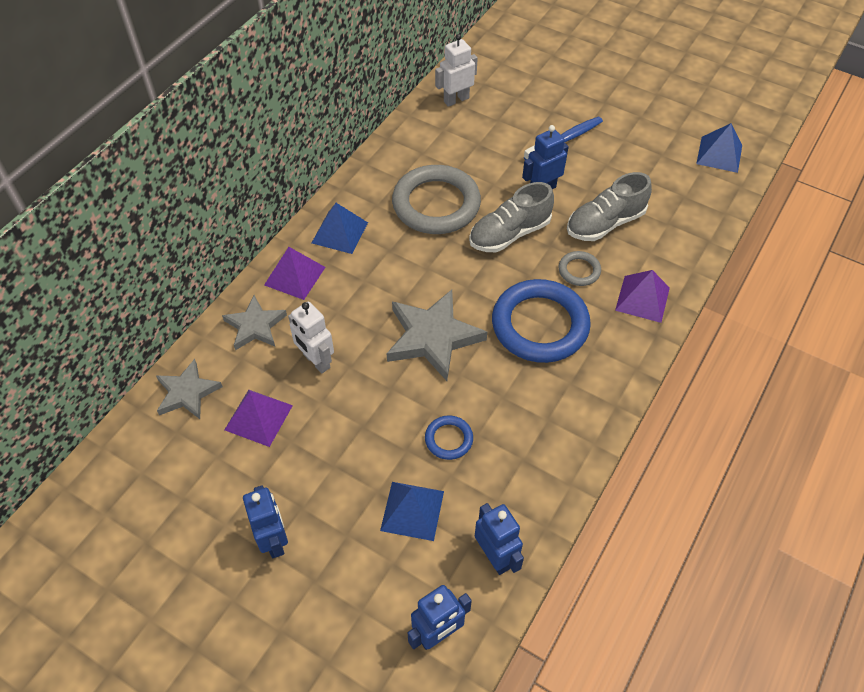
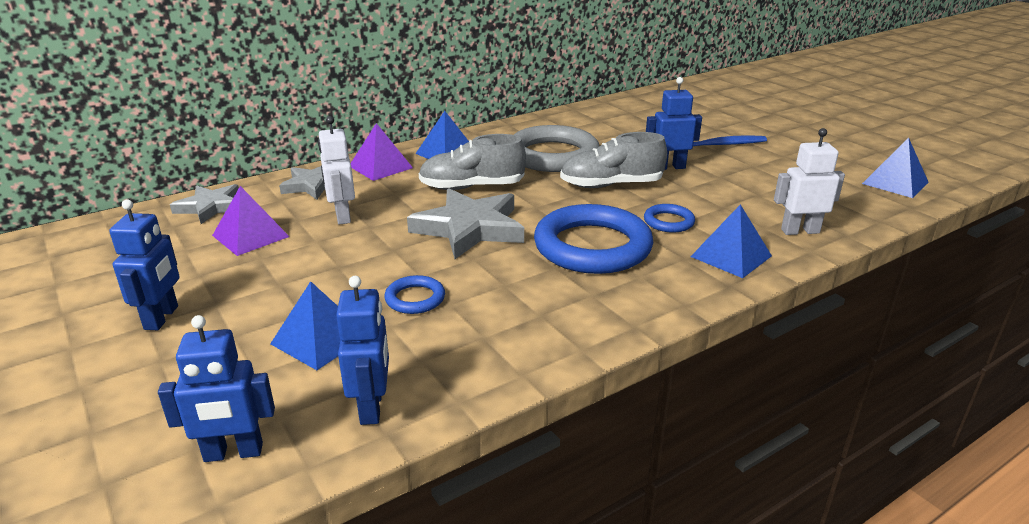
camera: 25 degrees right, 25 degrees down
white robot [435,34,478,107] -> white robot moved to [774,128,845,235]
grey ring [559,251,601,286] -> blue ring [644,204,695,233]
grey shoe [567,172,652,241] -> grey shoe moved to [419,134,526,190]
purple pyramid [615,270,670,323] -> blue pyramid [690,204,772,278]

